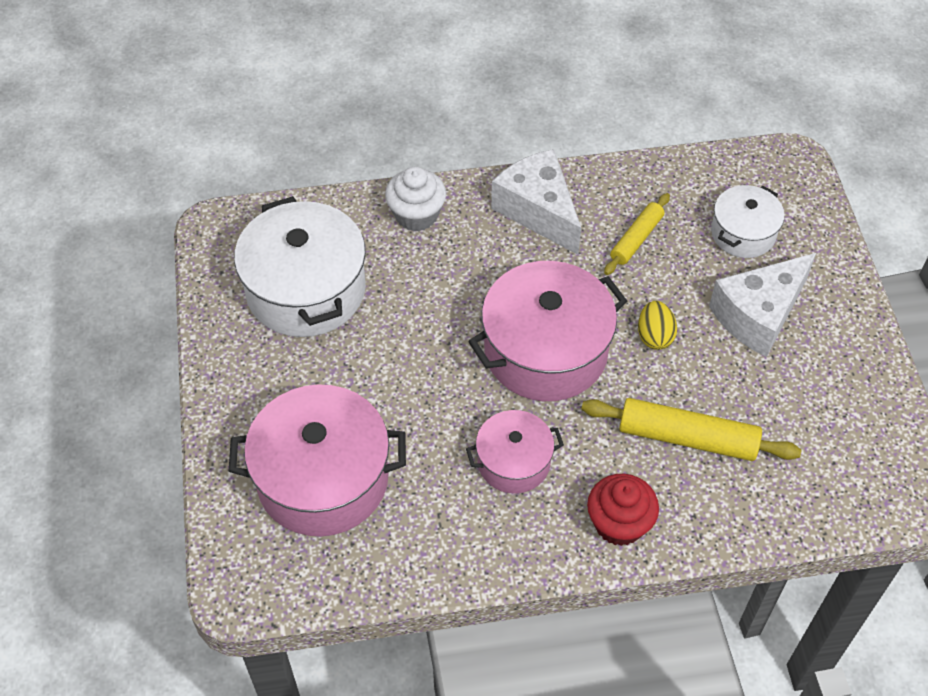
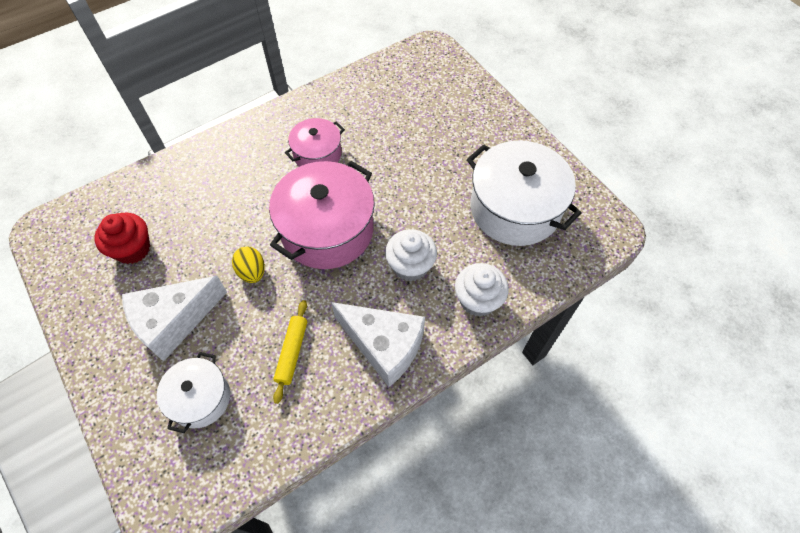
camera: 155 degrees right, 5 degrees up
pink pot [229,384,406,536] -> none
yellow rolling pin [581,398,802,461] -> none
red cupcake [587,474,659,546] -> red cupcake moved to [94,213,150,264]
white cheese [709,253,816,357] -> white cheese turned 150 degrees counterclockwise [122,276,227,362]
none -> white cupcake [385,229,437,282]

